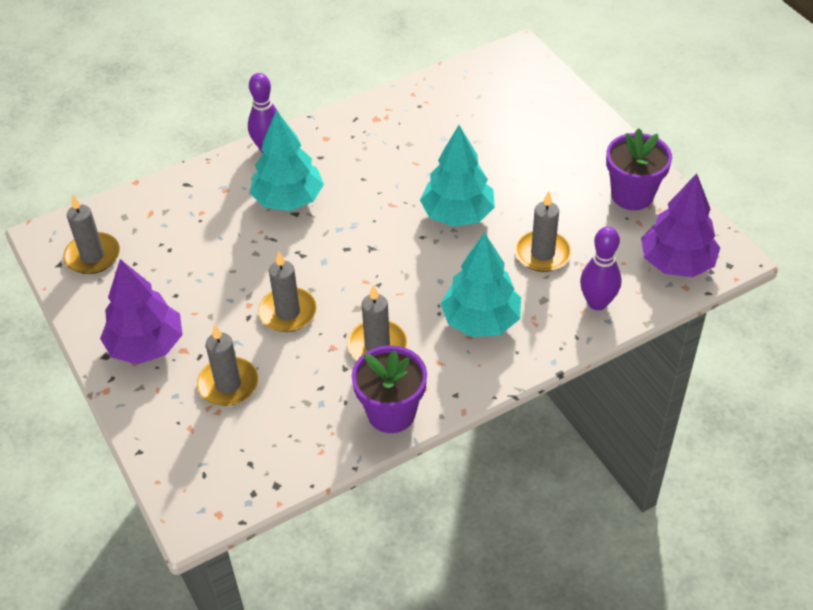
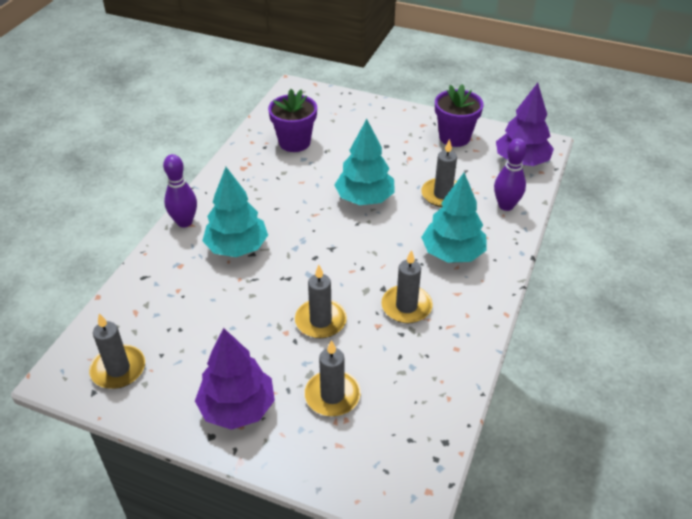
camera: 40 degrees left, 5 degrees down
purple flower pot [352,345,427,433] -> purple flower pot moved to [268,89,317,152]

